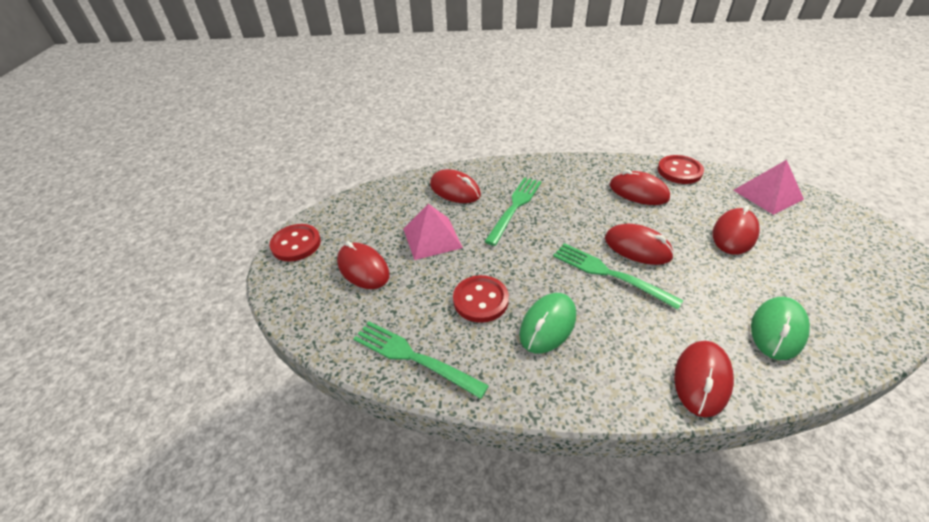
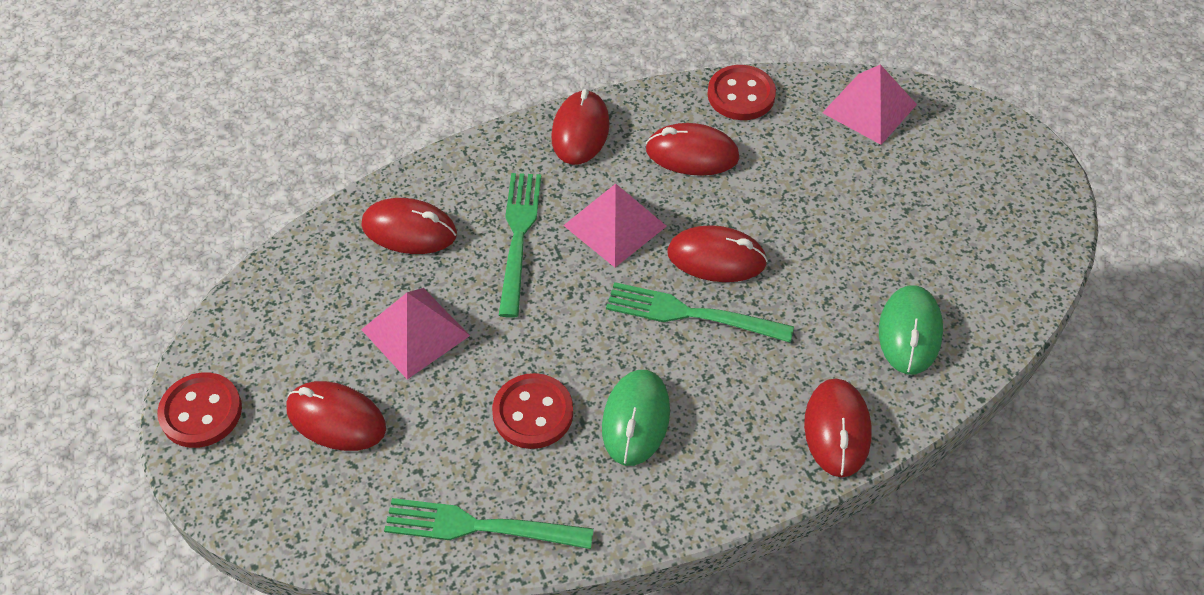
camera: 25 degrees left, 10 degrees up
red mouse [712,206,760,255] -> red mouse moved to [551,89,610,165]
none -> pink pyramid [563,184,667,267]

